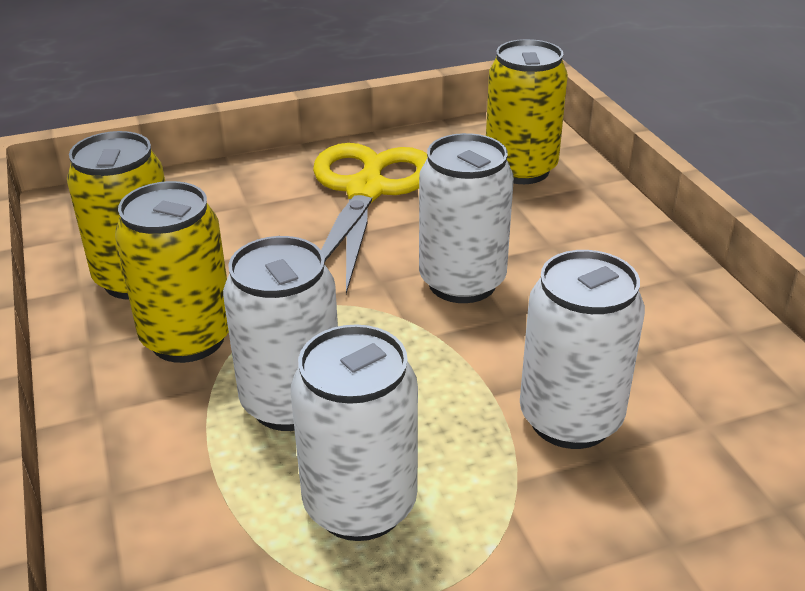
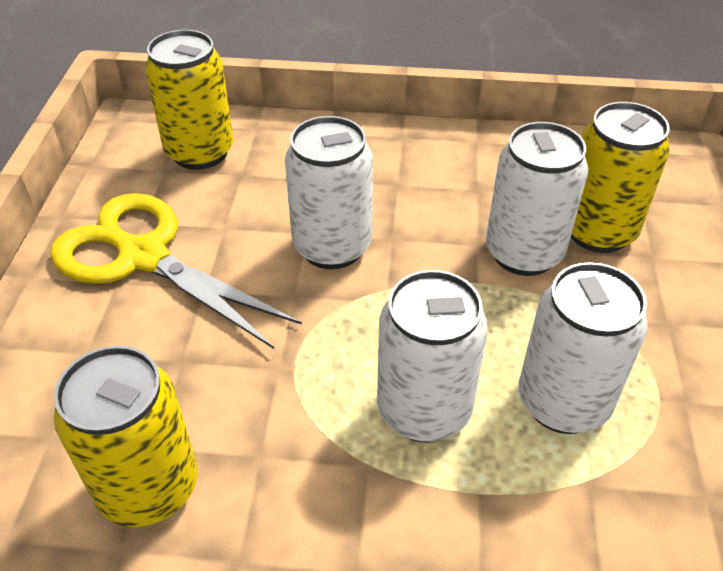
camera: 65 degrees left, 10 degrees up
yellow can [115,181,229,363] -> yellow can moved to [571,102,670,253]

